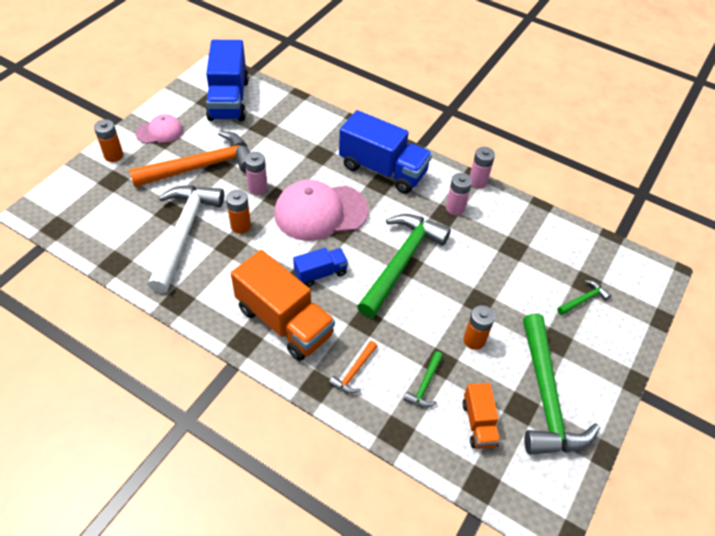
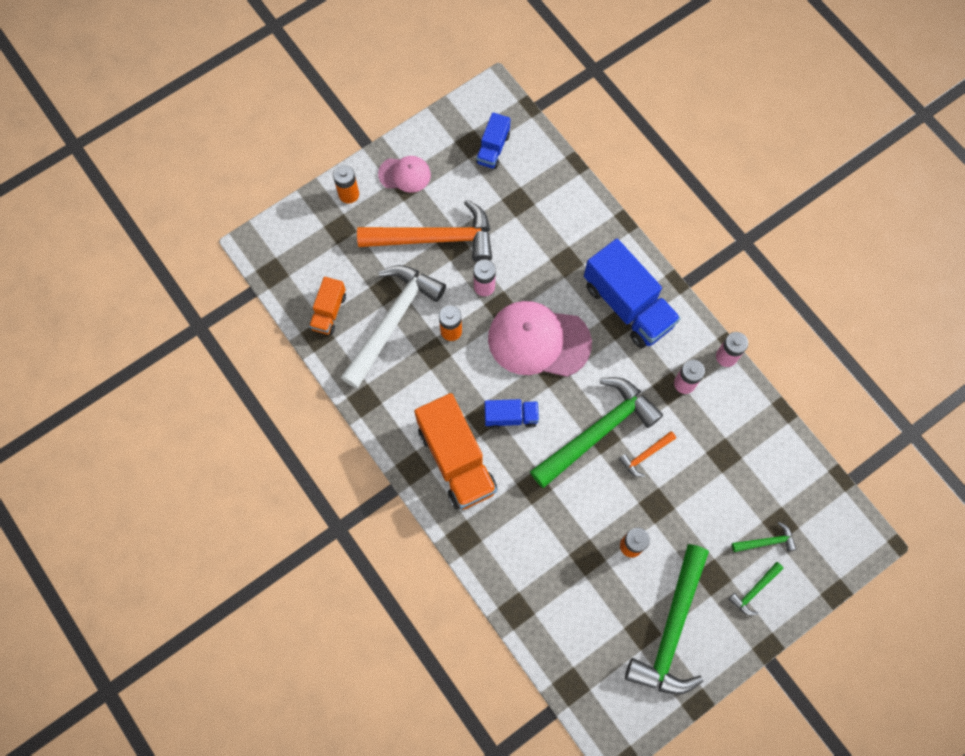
camera: 25 degrees right, 20 degrees up
blue truck [206,40,249,121] -> blue truck [476,112,511,169], size x0.52
orange hammer [329,341,377,394] -> orange hammer moved to [619,431,676,477]
green hammer [403,351,443,407] -> green hammer moved to [728,562,783,616]
orange truck [462,383,500,449] -> orange truck moved to [309,277,346,335]

